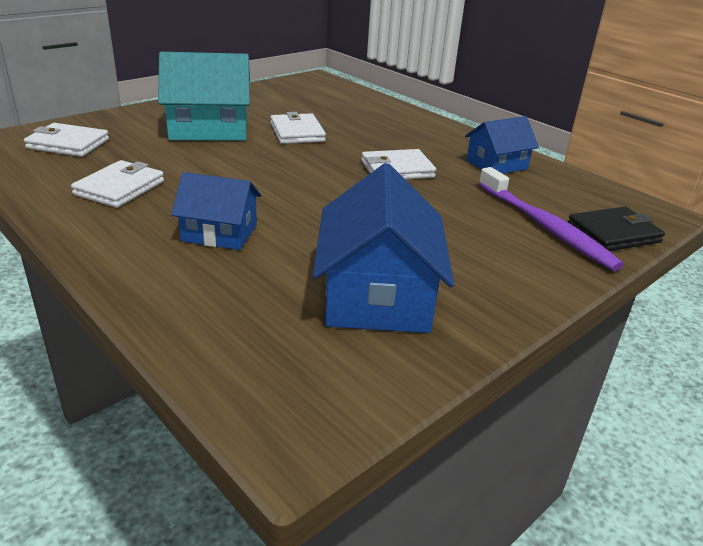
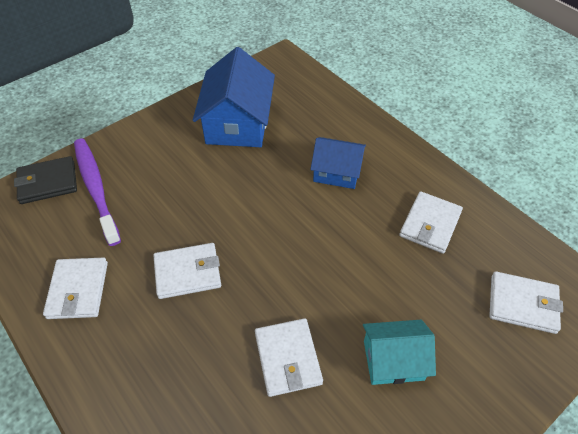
camera: 175 degrees left, 20 degrees up
turquoise house [158,52,250,141] -> turquoise house [363,320,436,385], size x0.60
blue house [465,116,539,174] -> white wallet [43,257,108,319]

